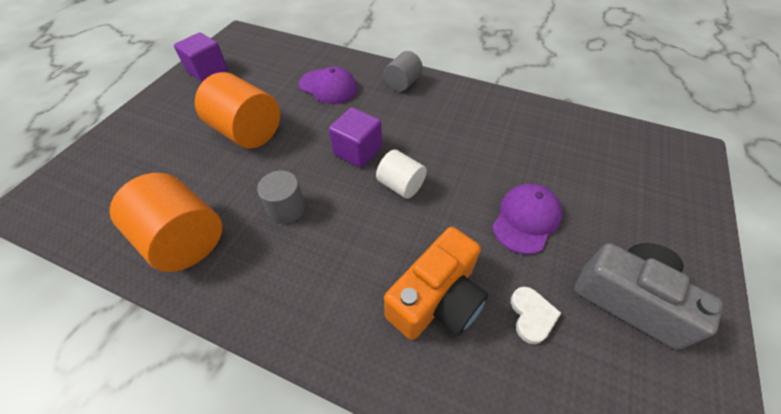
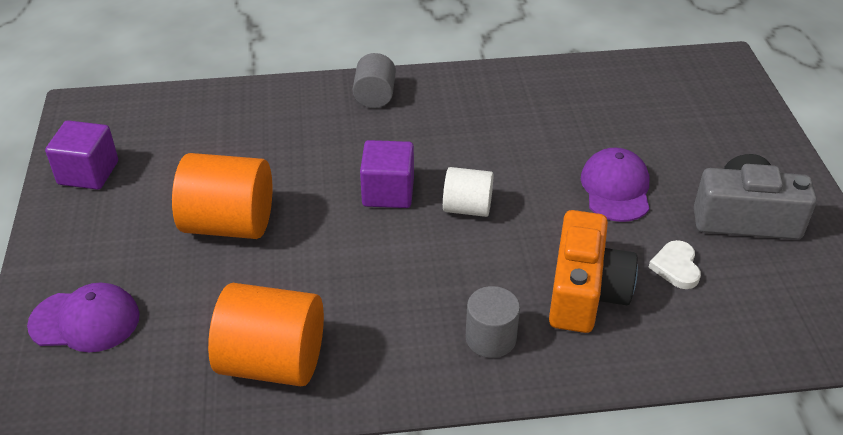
camera: 30 degrees left, 10 degrees down
grey cylinder [257,170,305,224] -> grey cylinder moved to [466,286,520,358]
purple cap [299,66,357,104] -> purple cap moved to [27,283,140,352]
white heart [511,287,561,344] -> white heart turned 150 degrees counterclockwise [648,240,701,289]

